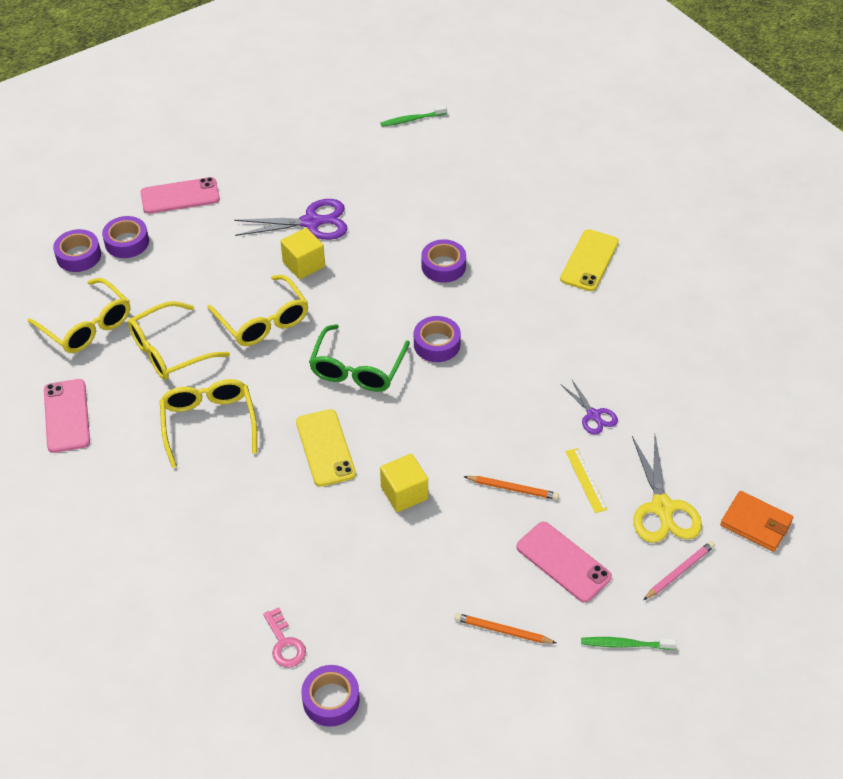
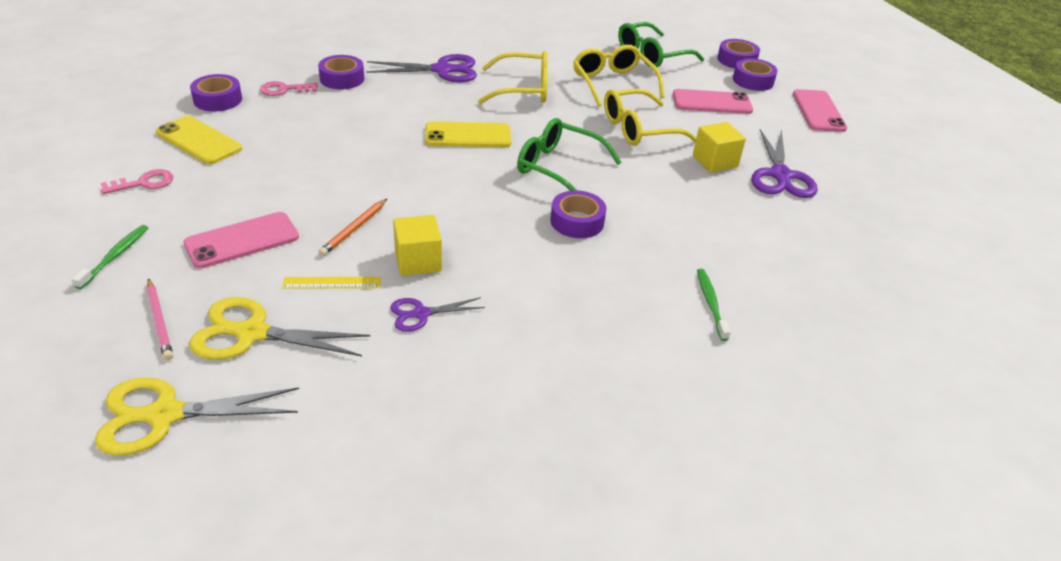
camera: 100 degrees right, 10 degrees down
yellow glasses [28,278,130,353] -> green glasses [618,22,704,67]
pink phone [44,379,90,453] -> pink phone moved to [673,89,753,114]
yellow cube [380,453,428,512] -> yellow cube moved to [393,215,442,276]
green toothbrush [381,106,447,127] -> green toothbrush moved to [697,269,731,341]
purple tape [421,239,466,283] -> purple tape moved to [318,55,364,89]
orange pencil [455,613,556,644] -> none
yellow phone [560,229,619,291] -> yellow phone moved to [156,116,242,164]
orange wallet [720,491,793,552] -> yellow scissors [95,377,299,456]
none -> pink key [101,169,173,194]
none -> purple scissors [366,54,477,82]

